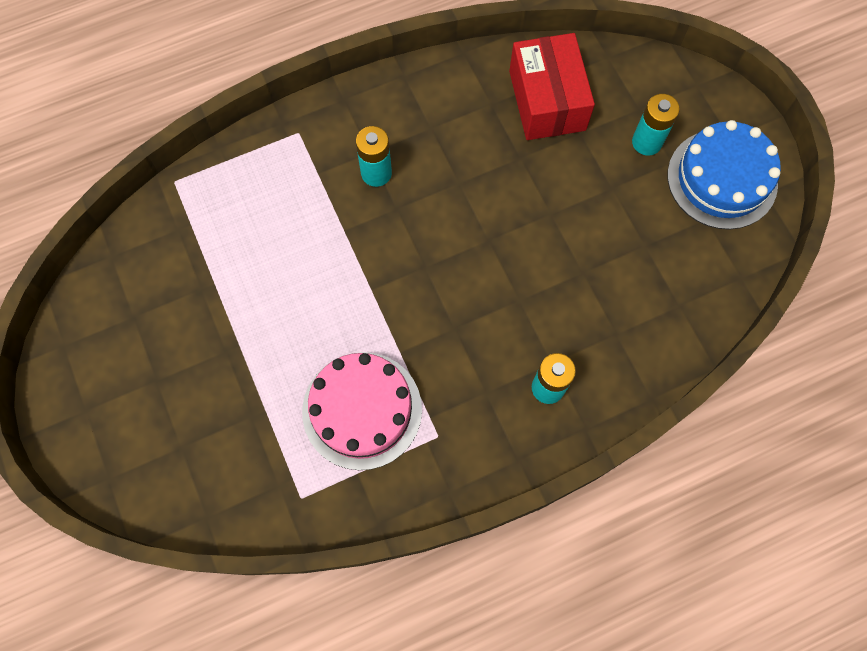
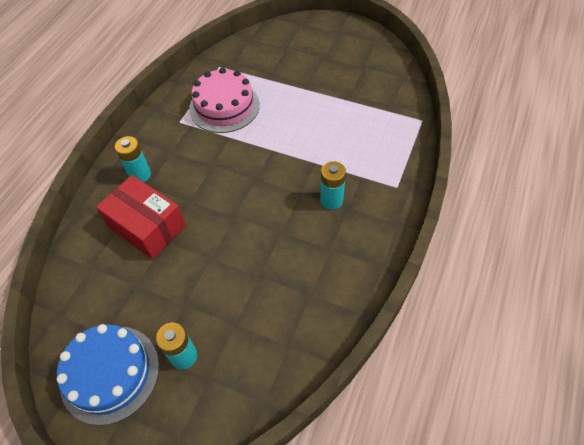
camera: 140 degrees right, 15 degrees down
red box [509,33,595,140] -> red box moved to [96,175,186,259]

